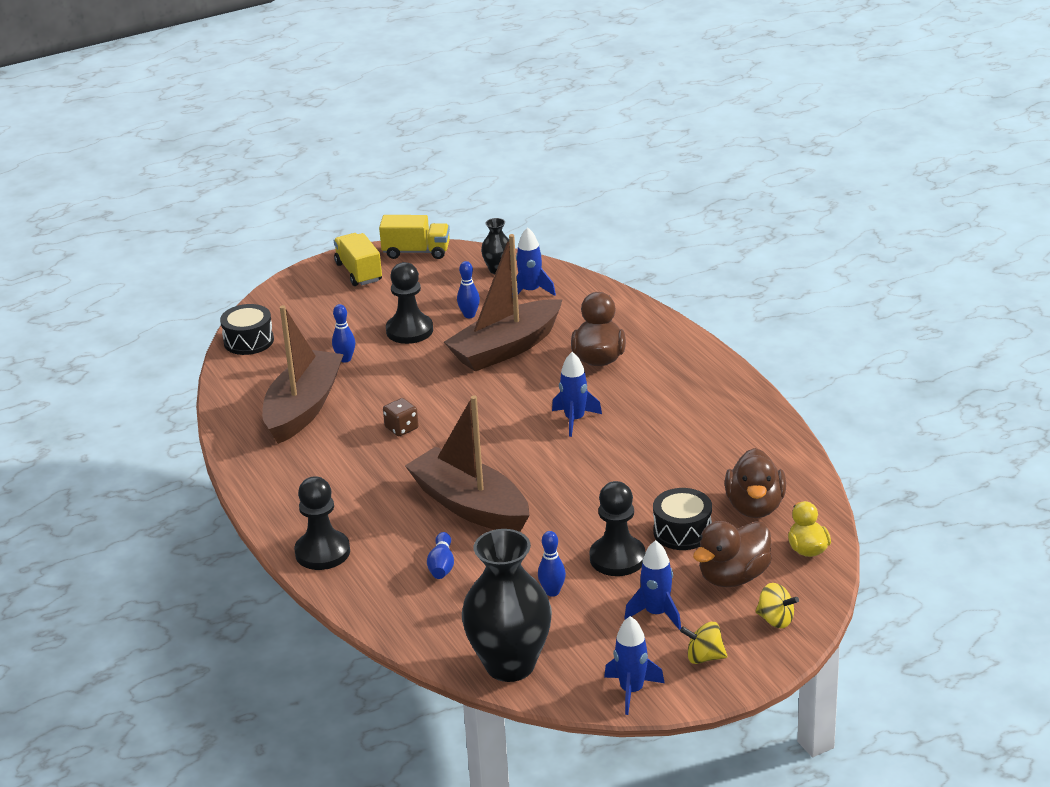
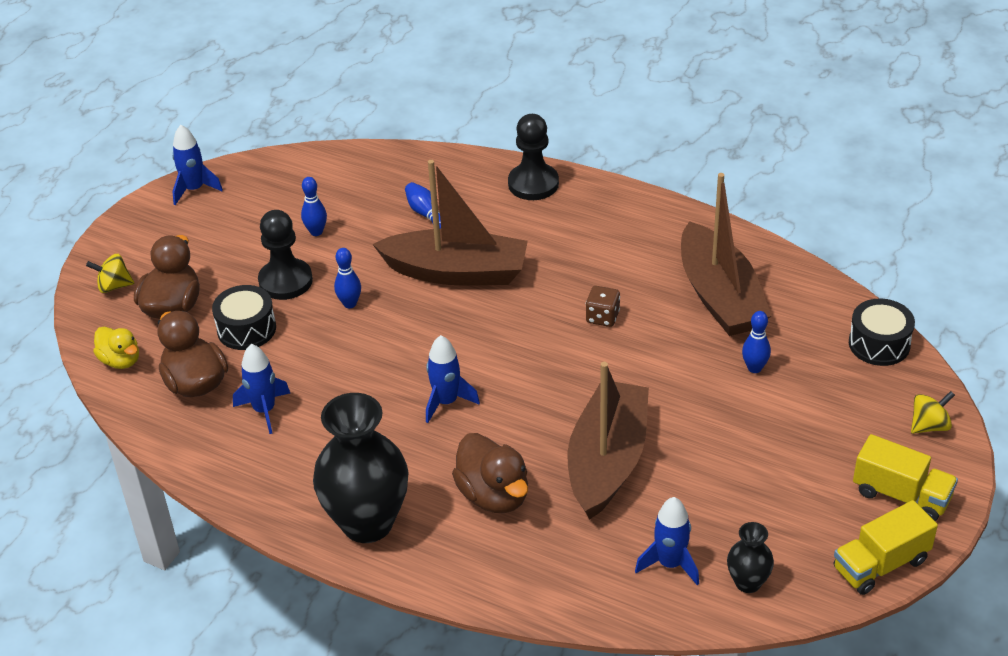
camera: 145 degrees right, 10 degrees up
black pawn [386,262,433,344] -> none
blue bowling pin [457,261,480,318] -> blue bowling pin moved to [334,248,361,308]
black vase [462,529,552,682] -> black vase moved to [313,393,409,543]
blue rocket [624,540,681,630] -> blue rocket moved to [233,344,290,434]
yellow spinning top [680,622,727,664] -> yellow spinning top moved to [911,391,955,434]

